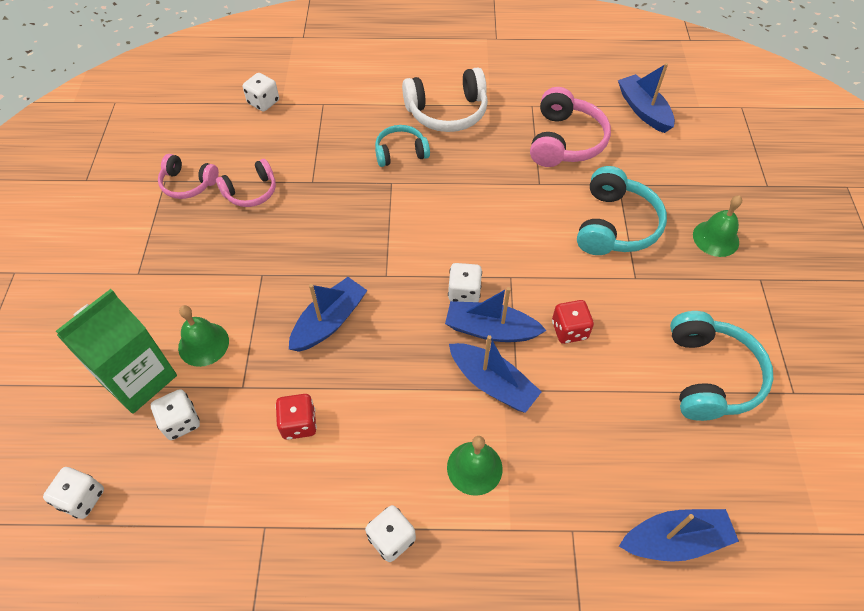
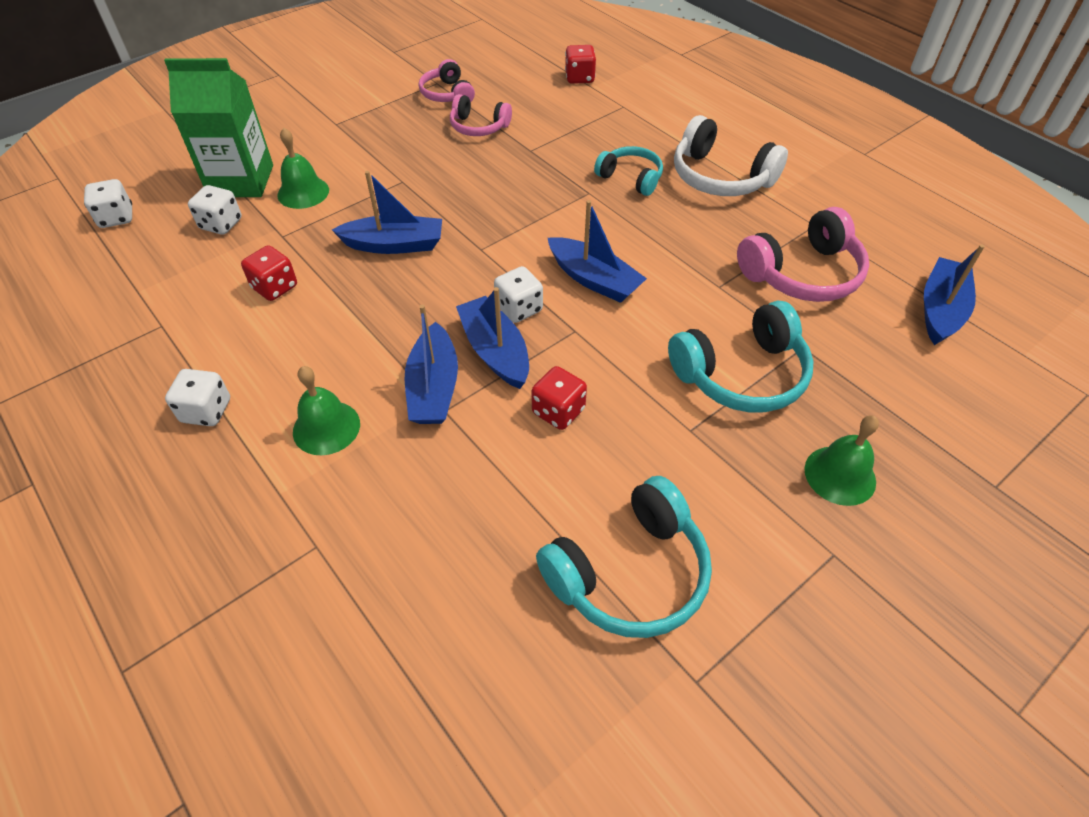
camera: 50 degrees right, 5 degrees down
white dice [243,73,279,111] -> red dice [565,45,596,84]
blue boat [619,509,739,562] -> blue boat moved to [548,200,647,303]

